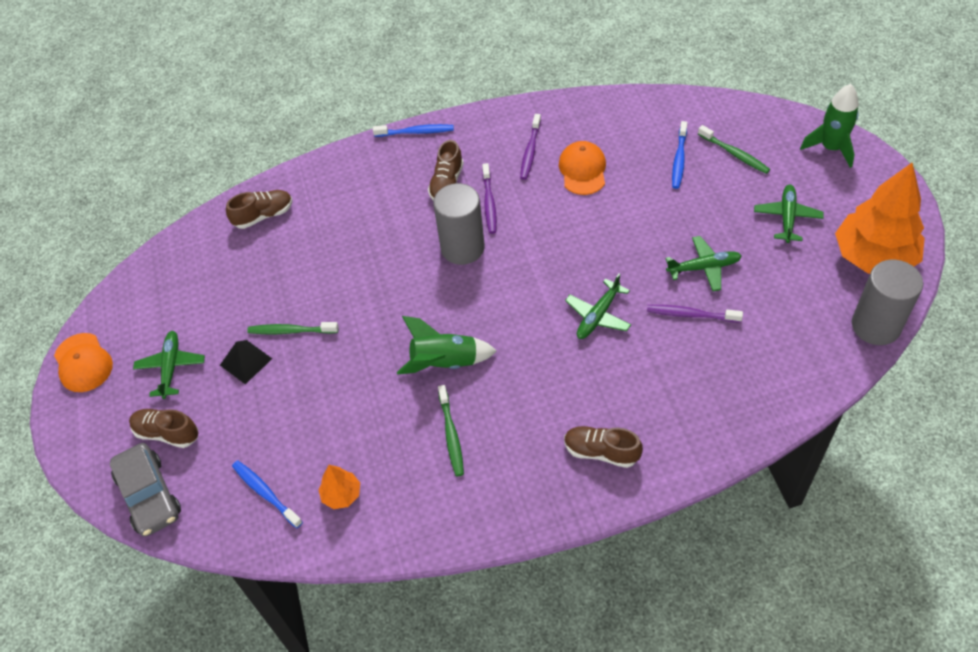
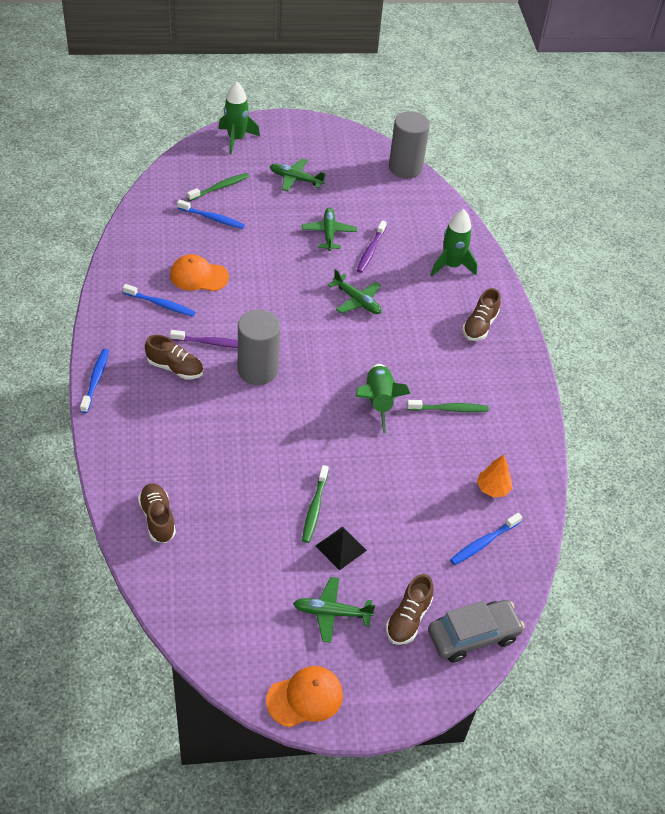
camera: 90 degrees left, 5 degrees down
purple toothbrush [520,114,541,180] -> blue toothbrush [123,284,195,317]
orange tree [835,162,925,274] -> none
none -> green rocket [431,209,478,276]

